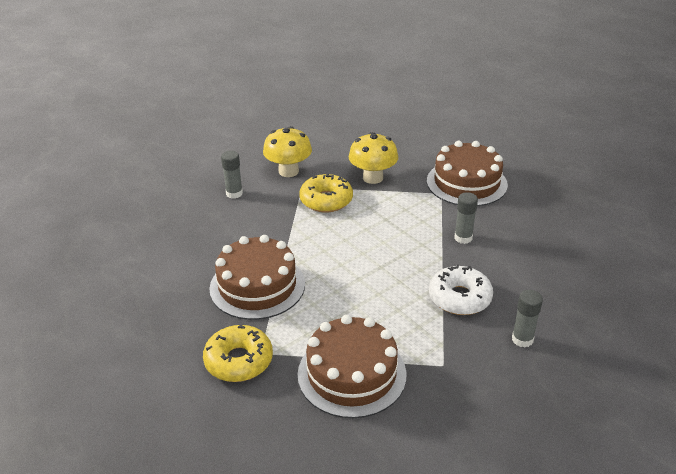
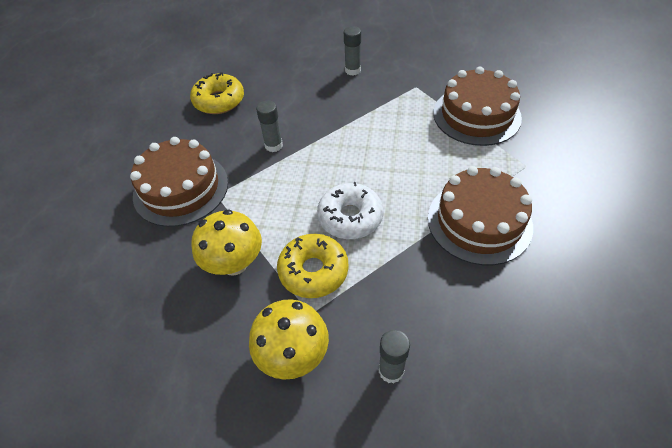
camera: 130 degrees left, 15 degrees up
yellow donut [203,325,273,382] -> yellow donut moved to [190,72,244,114]
white donut [429,264,493,315] -> white donut moved to [317,182,383,239]

